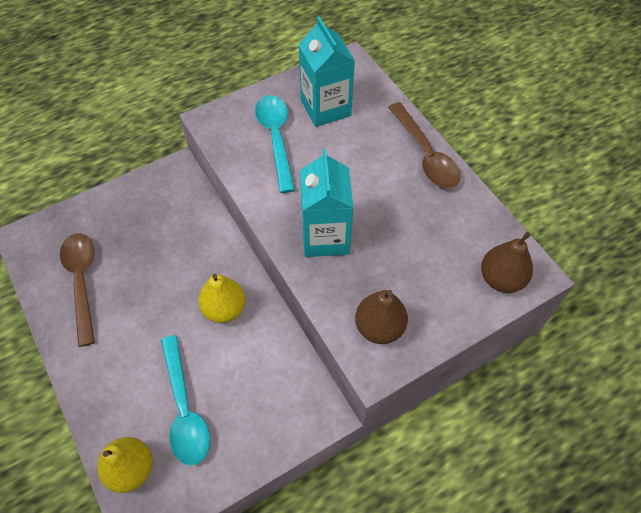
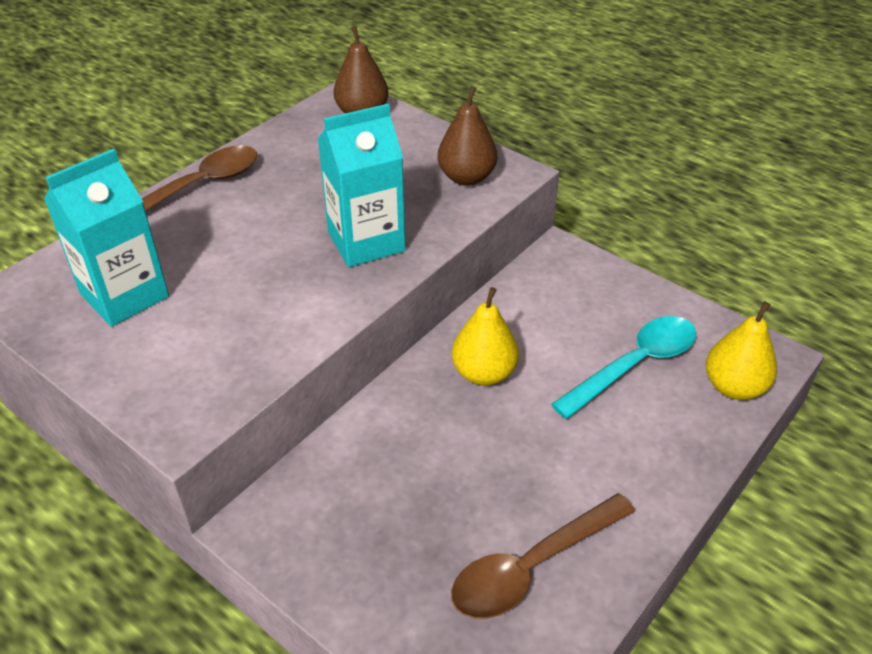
camera: 110 degrees left, 15 degrees down
turquoise spoon [255,95,295,193] -> none

